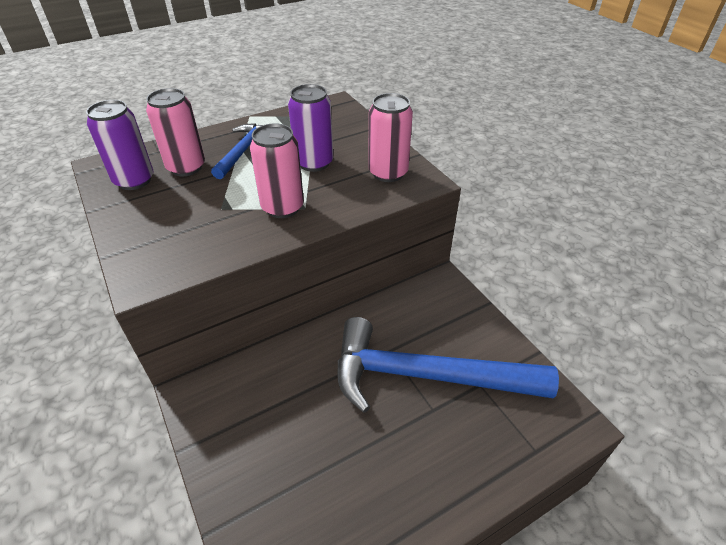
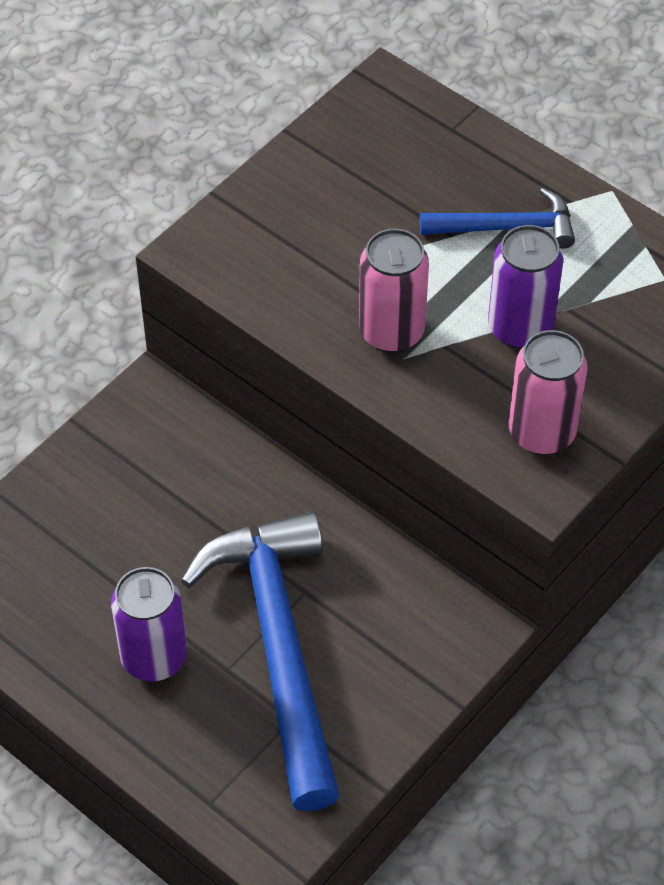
camera: 70 degrees right, 10 degrees up
purple can [86,100,153,190] -> purple can moved to [111,567,187,681]
pink can [146,88,205,176] -> none

